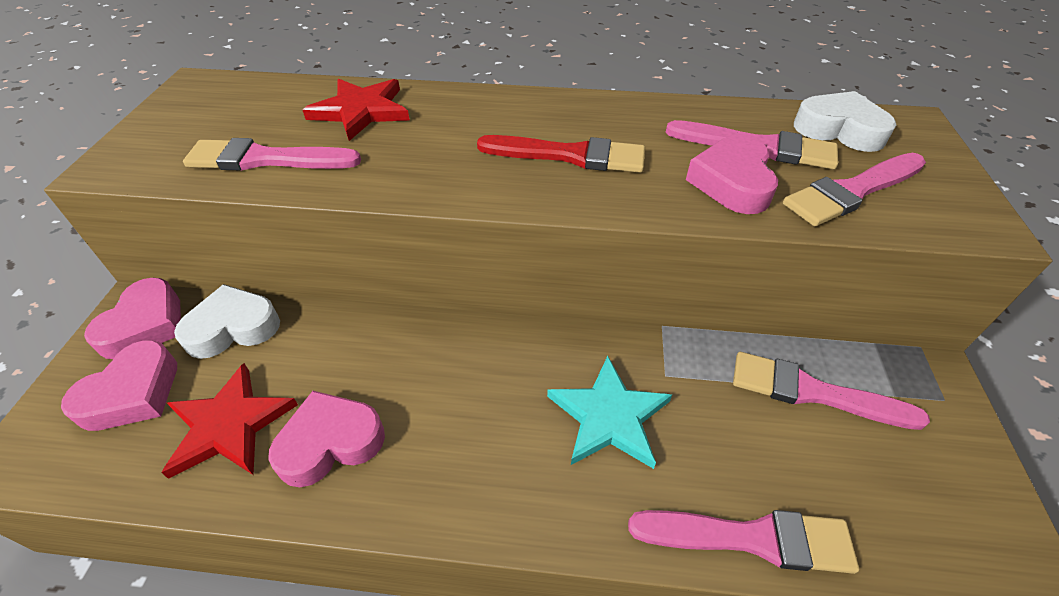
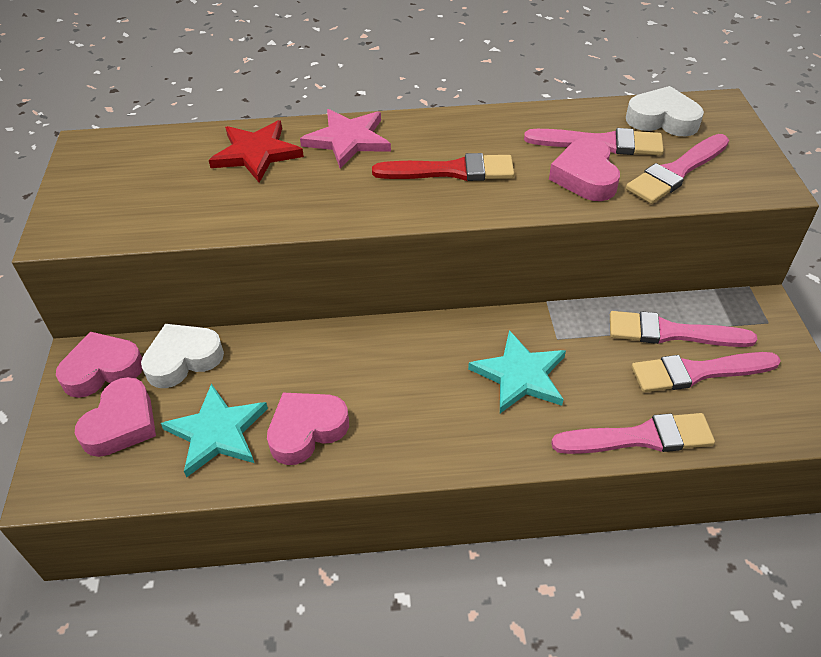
camera: 10 degrees left, 0 degrees up
pink heart [84,278,181,359] -> pink heart turned 120 degrees counterclockwise [56,331,143,398]
red star [161,363,298,479] -> turquoise star [161,384,268,478]
pink brush [183,138,361,171] -> pink brush moved to [632,352,781,392]
none -> pink star [300,109,391,169]

